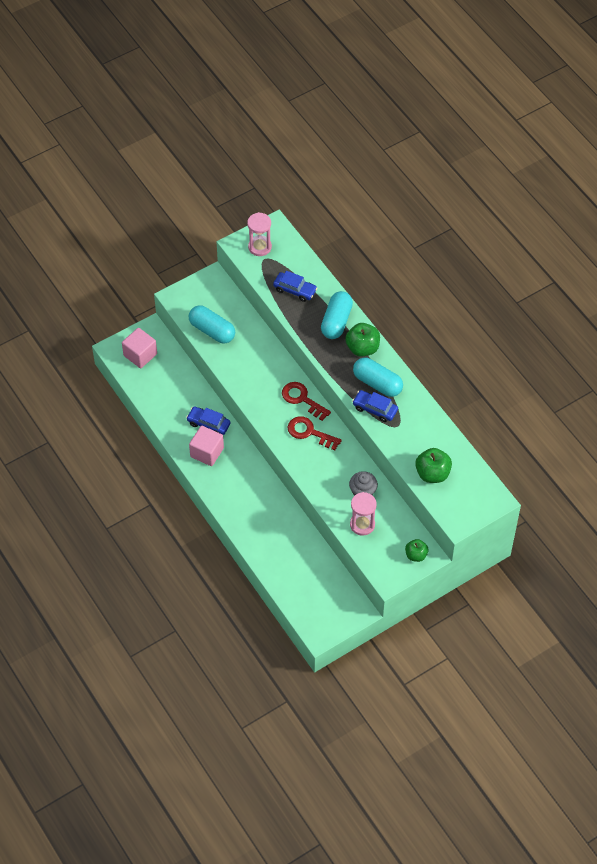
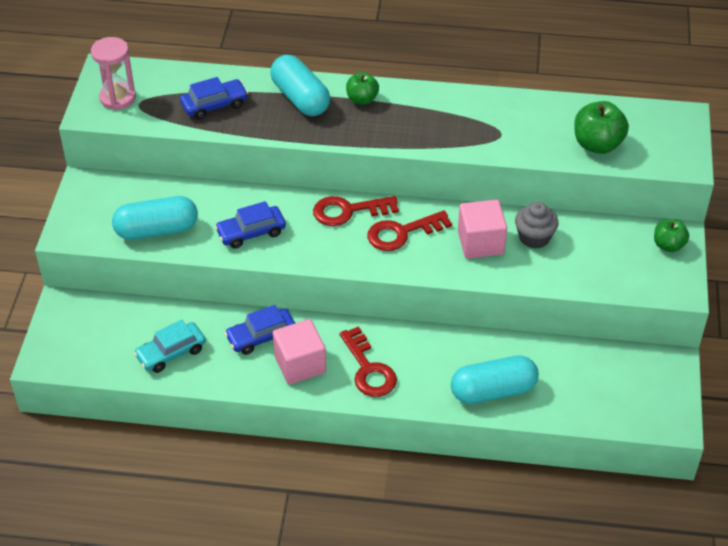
camera: 50 degrees left, 10 degrees down
pink cube [122,328,157,368] -> pink cube moved to [458,200,507,259]
green apple [345,323,380,357] -> green apple [346,72,379,105], size x0.64
pink hourglass [350,492,377,536] -> none
blue car [352,390,398,422] -> blue car moved to [215,201,286,249]
turquoise capsule [353,358,403,397] -> turquoise capsule moved to [451,355,539,404]
none -> turquoise car [134,320,206,373]
none -> red key [339,326,397,397]

